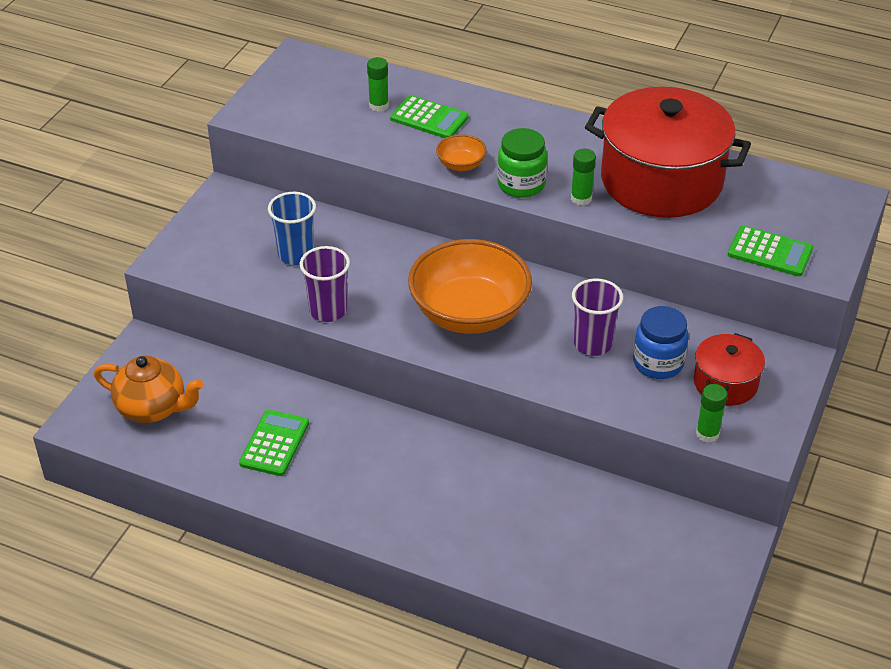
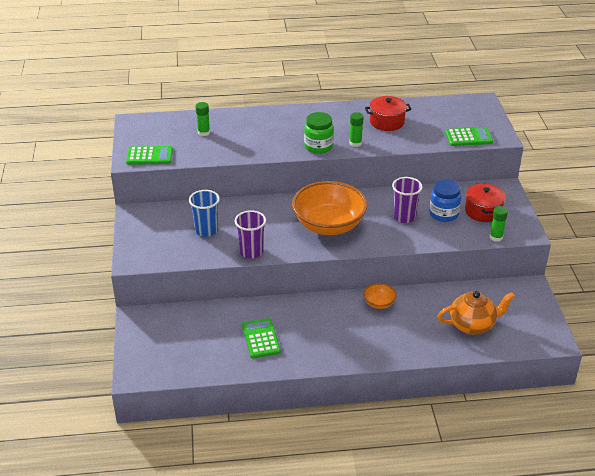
camera: 30 degrees left, 5 degrees down
orange teapot [94,356,203,423] -> orange teapot moved to [437,291,515,335]
green calculator [390,95,469,138] -> green calculator moved to [126,146,173,165]
orange bowl [436,134,487,171] -> orange bowl moved to [363,283,397,309]
red pot [585,87,751,218] -> red pot [365,96,411,131], size x0.49

